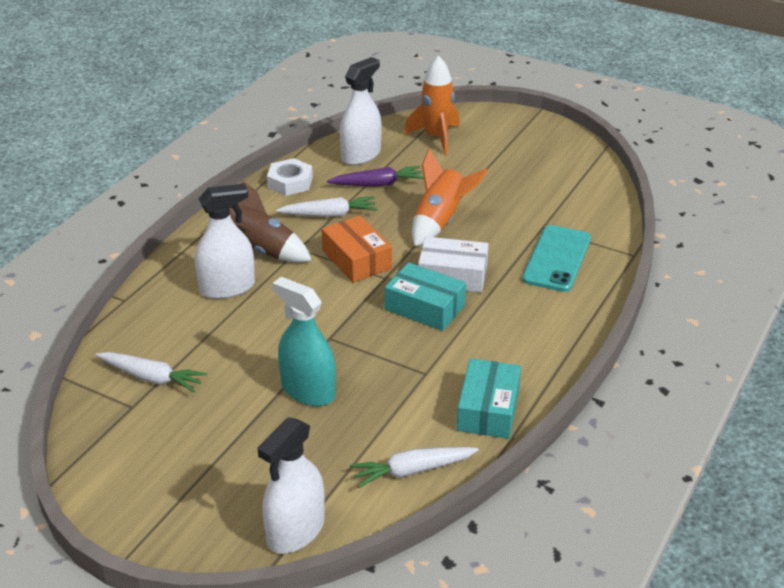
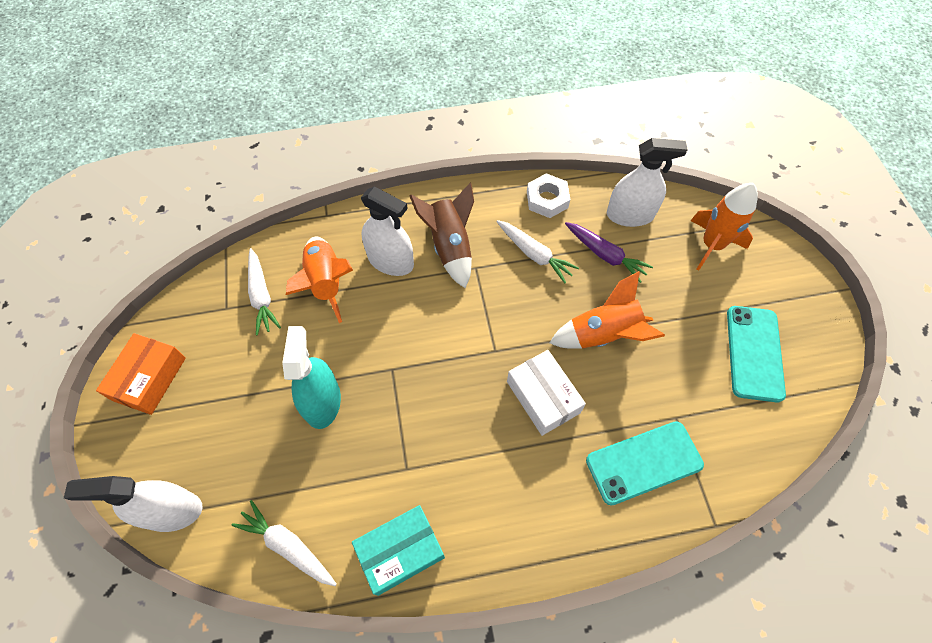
camera: 50 degrees right, 25 degrees up
orange box [321,215,392,283] -> orange box moved to [96,333,186,415]
turquoise box [385,262,466,331] -> none
none -> orange rocket [286,237,353,323]
none -> turquoise phone [727,306,786,402]

